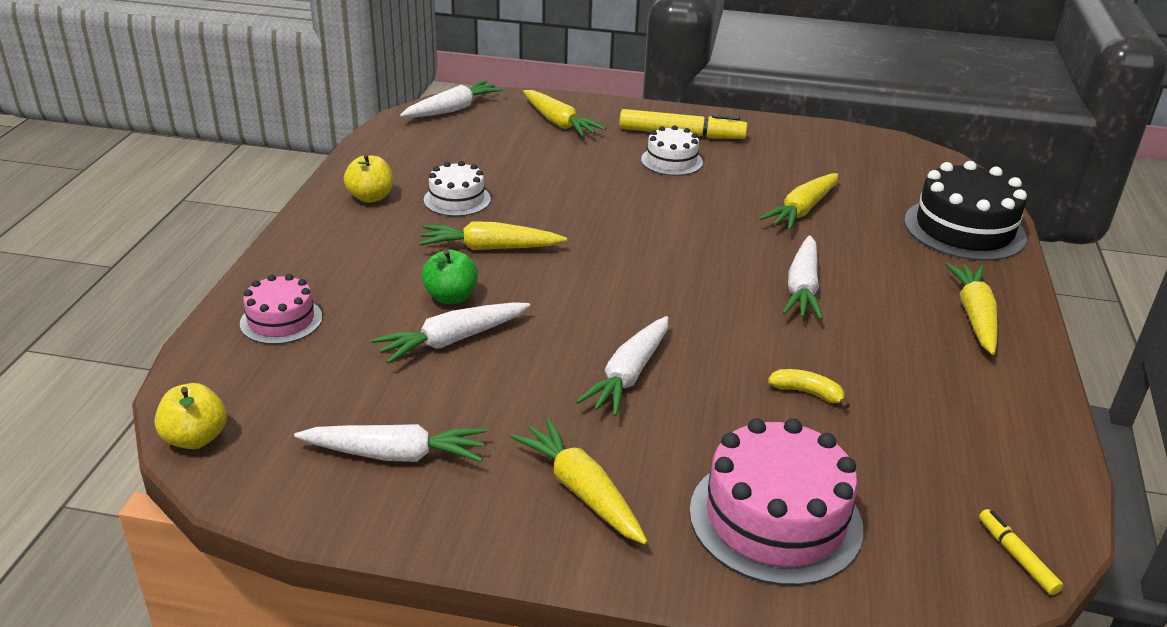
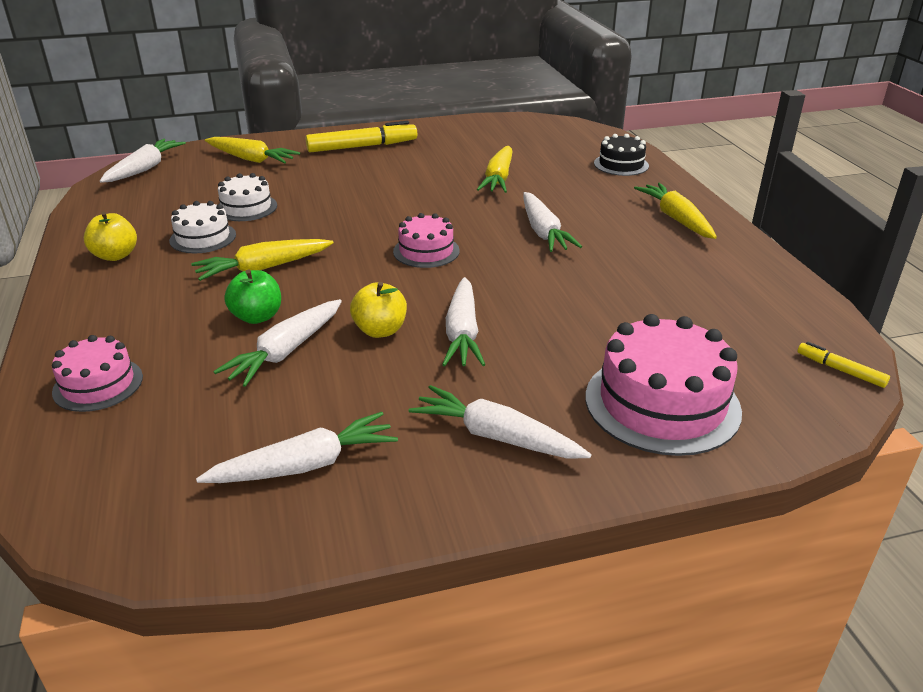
camera: 25 degrees left, 0 degrees up
yellow apple [155,383,227,449] -> yellow apple moved to [350,282,407,338]
yellow carrot [511,418,648,545] -> white carrot [409,385,592,459]
white cake [641,125,703,176] -> white cake moved to [218,173,277,221]
yellow banana [768,369,850,409] -> none
black cake [904,161,1027,261] -> black cake [594,134,649,176], size x0.57
none -> pink cake [393,213,460,268]

